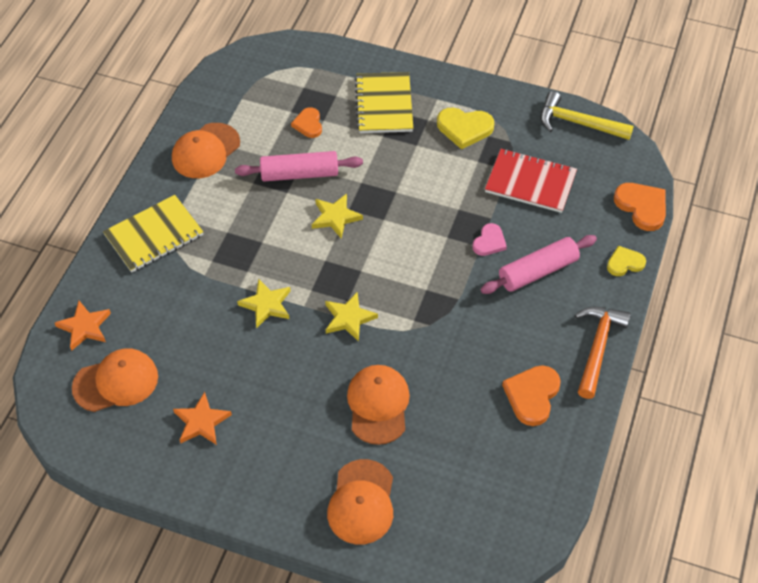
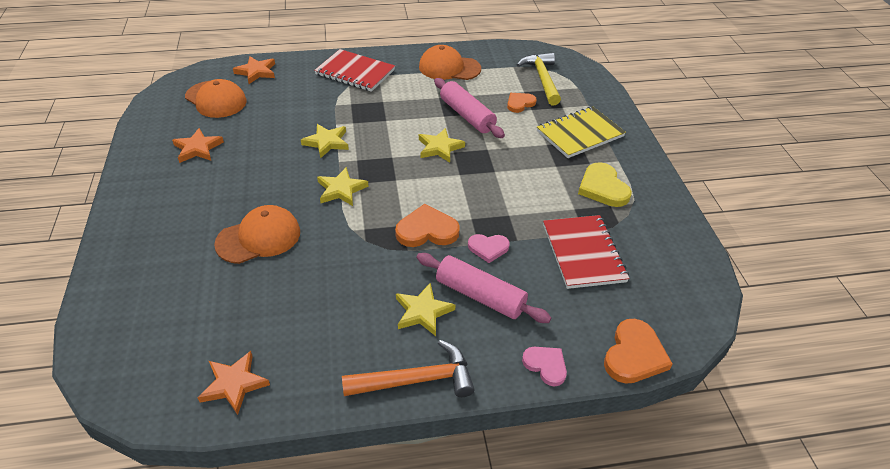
camera: 60 degrees right, 10 degrees down
yellow notebook [103,195,203,273] -> red notebook [314,49,395,92]
orange cap [327,459,393,545] -> none
orange heart [502,365,561,426] -> orange heart moved to [395,204,460,247]
yellow hammer [540,91,634,140] -> yellow hammer moved to [517,53,561,105]
yellow heart [607,246,646,276] -> pink heart [522,347,567,386]
none -> orange star [198,351,270,415]
none -> yellow star [396,283,455,336]

